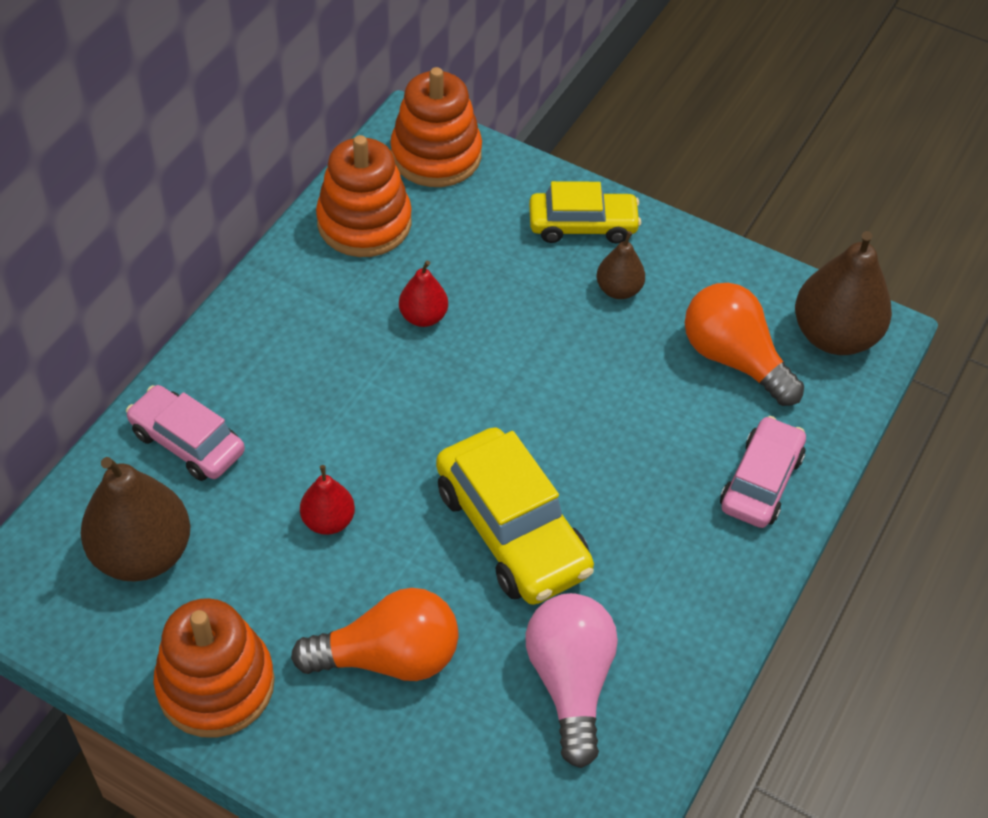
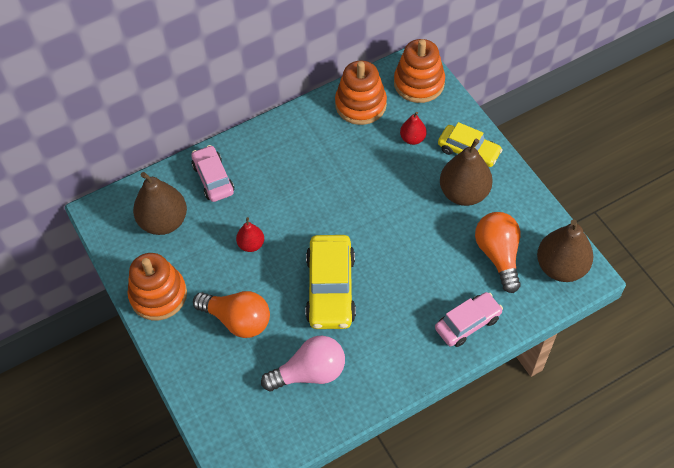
camera: 35 degrees right, 5 degrees up
red pear [399,261,448,327] -> red pear moved to [400,112,427,145]
pink light bulb [526,593,618,768] -> pink light bulb turned 45 degrees clockwise [261,336,345,391]
brown pear [597,231,645,299] -> brown pear [440,139,493,206], size x1.90

